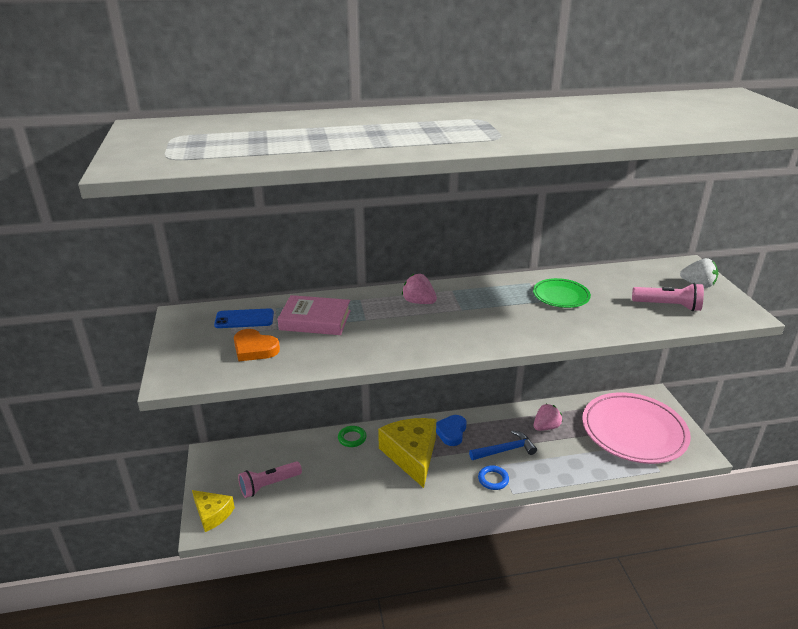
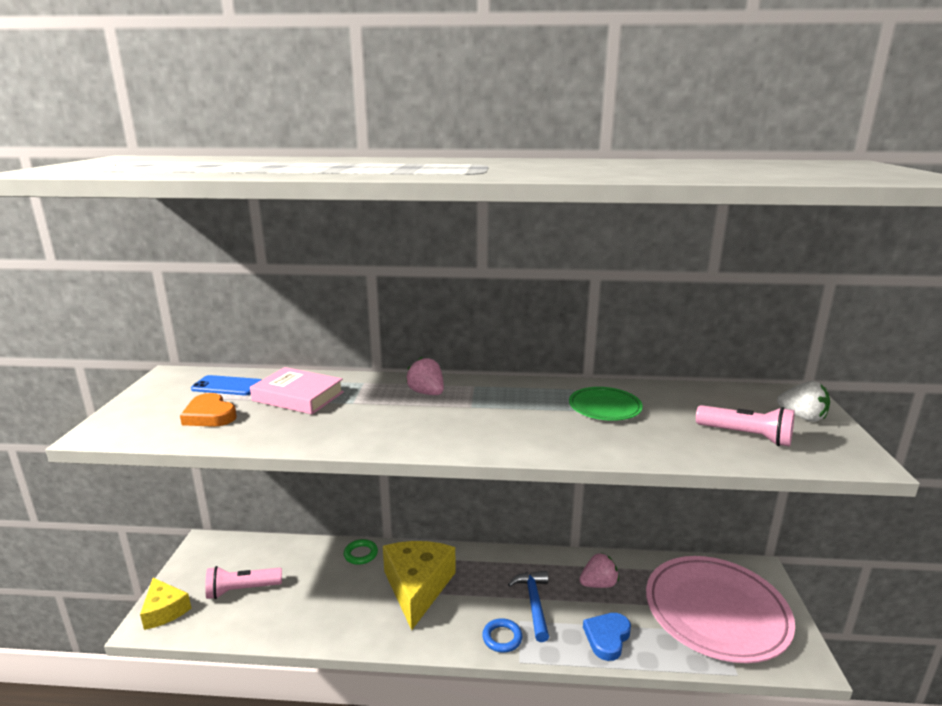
camera: 15 degrees right, 10 degrees down
blue heart [436,415,466,446] -> blue heart moved to [583,613,631,661]
blue hammer [469,431,537,460] -> blue hammer turned 90 degrees counterclockwise [508,571,549,642]

